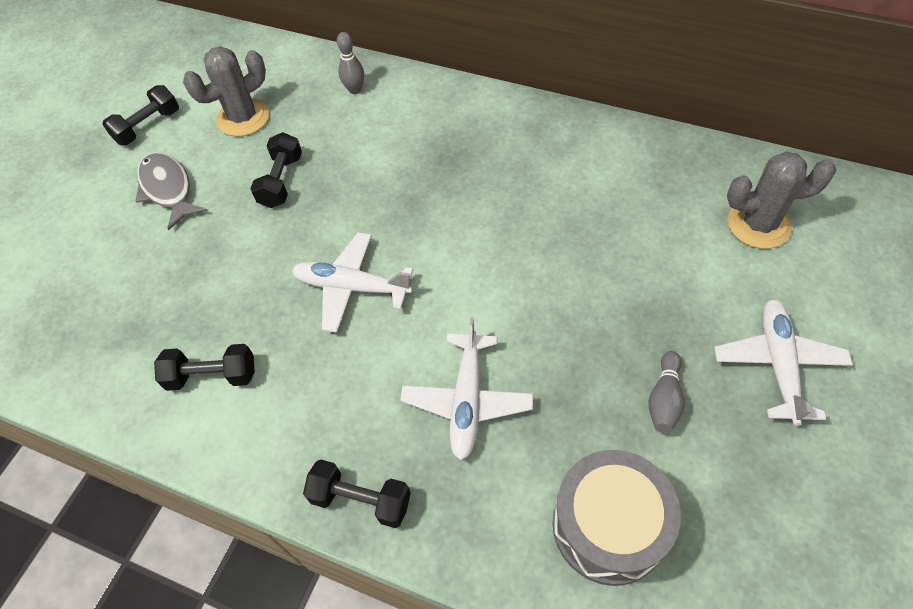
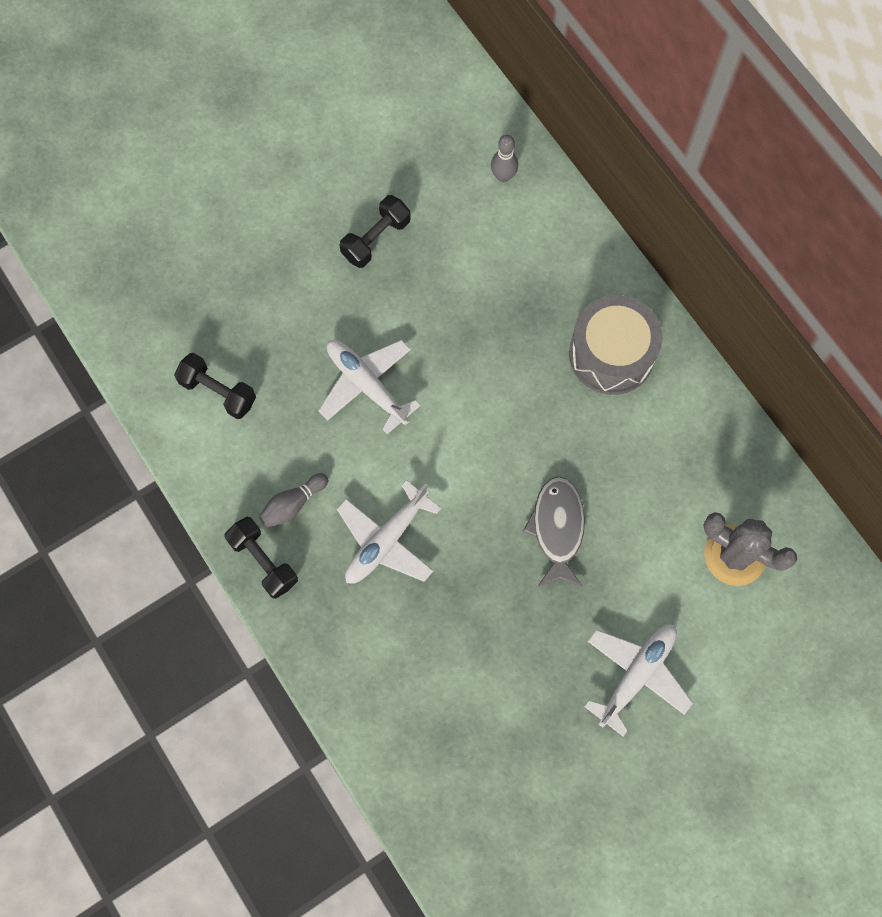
camera: 30 degrees right, 15 degrees up
black dumbbell [102,85,179,145] -> none
grey fish [136,152,208,231] -> grey fish moved to [523,476,585,587]
grey cactus [183,46,269,137] -> none
grey drum [553,450,681,586] -> grey drum moved to [569,295,663,395]
grey bowling pin [648,351,685,433] -> grey bowling pin moved to [259,473,328,528]

